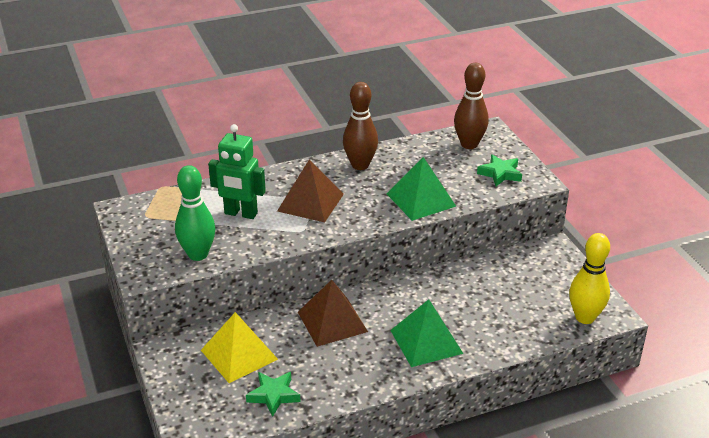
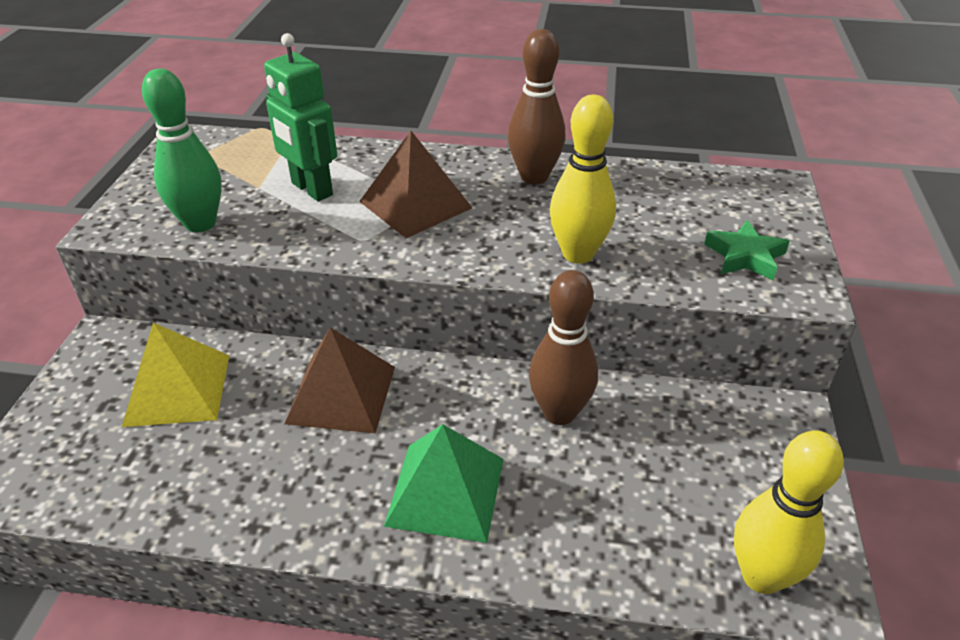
camera: 30 degrees right, 5 degrees up
green star [246,372,301,417] -> none
green pyramid [387,157,456,221] -> yellow bowling pin [550,95,616,264]
brown bowling pin [454,63,489,149] -> brown bowling pin moved to [529,270,598,425]

